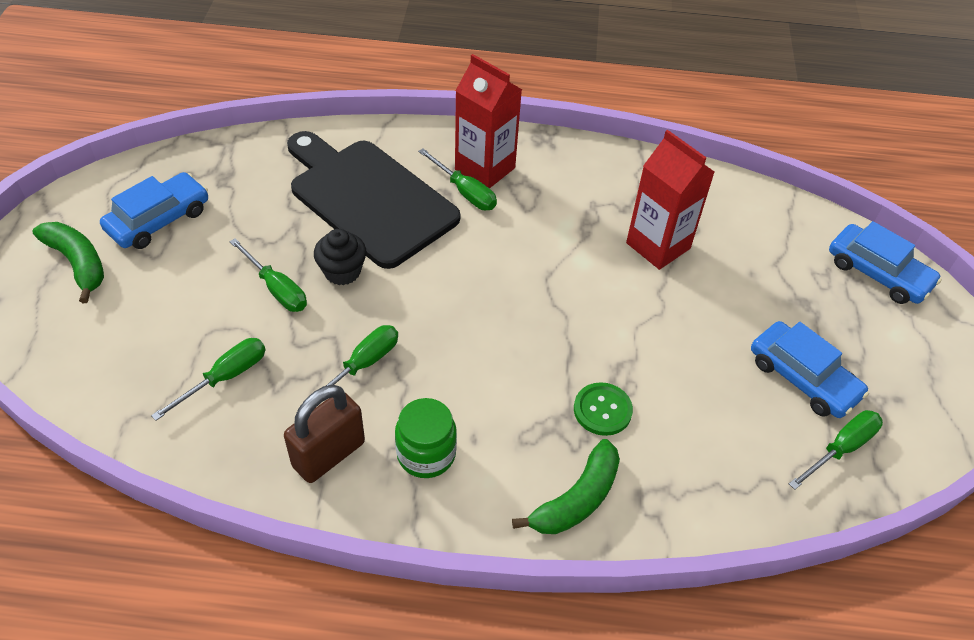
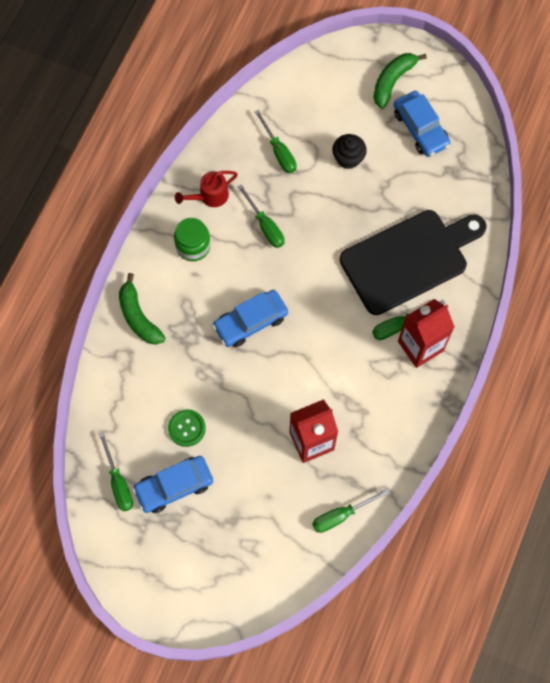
camera: 110 degrees right, 20 degrees up
green banana [32,222,104,303] -> green banana turned 150 degrees clockwise [373,53,427,109]
green screwdriver [229,238,307,312] -> green screwdriver moved to [312,488,390,533]
brown padlock [284,385,365,483] -> red watering can [175,171,238,207]
black cupcake [314,229,366,285] -> black cupcake moved to [332,134,367,169]
green button [574,382,633,436] -> green button moved to [168,409,206,447]
blue car [829,221,942,304] -> blue car moved to [212,290,288,347]

